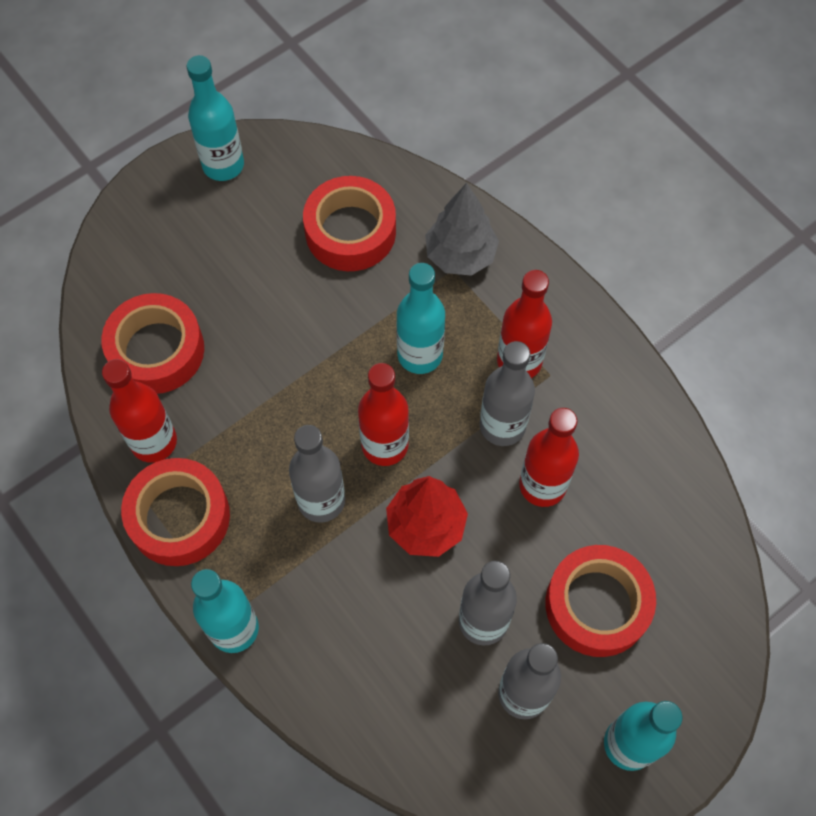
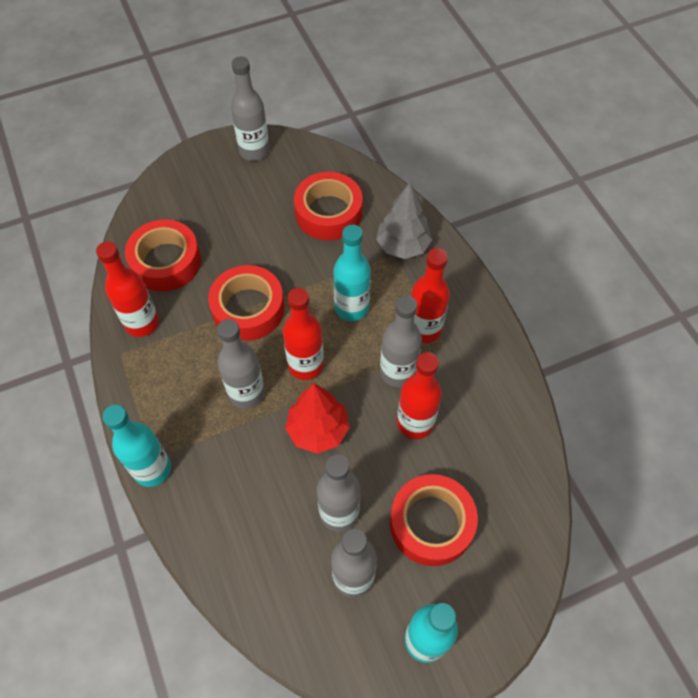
camera: 15 degrees right, 5 degrees down
red tape [121,458,230,566] -> red tape moved to [208,265,285,341]
turquoise bottle [186,55,244,181] -> grey bottle [231,56,269,161]

